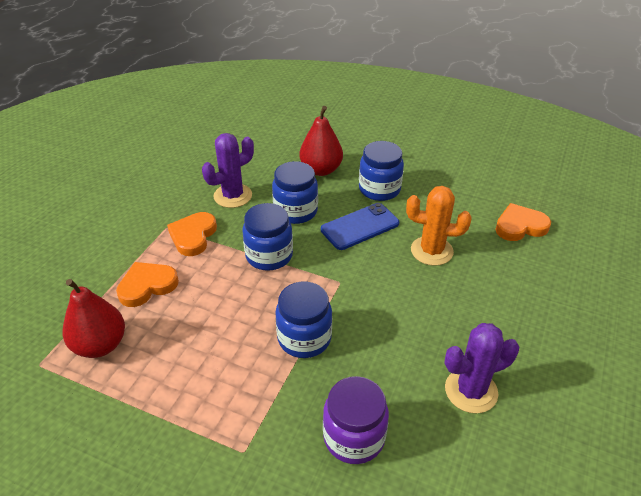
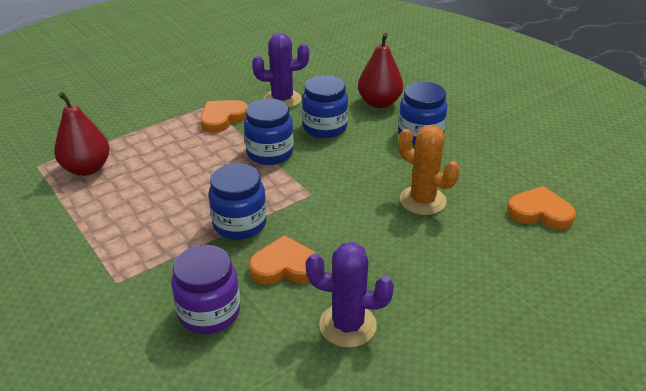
camera: 30 degrees right, 5 degrees down
orange heart [116,262,179,307] -> orange heart moved to [249,235,317,285]
blue phone [321,203,399,250] -> none

